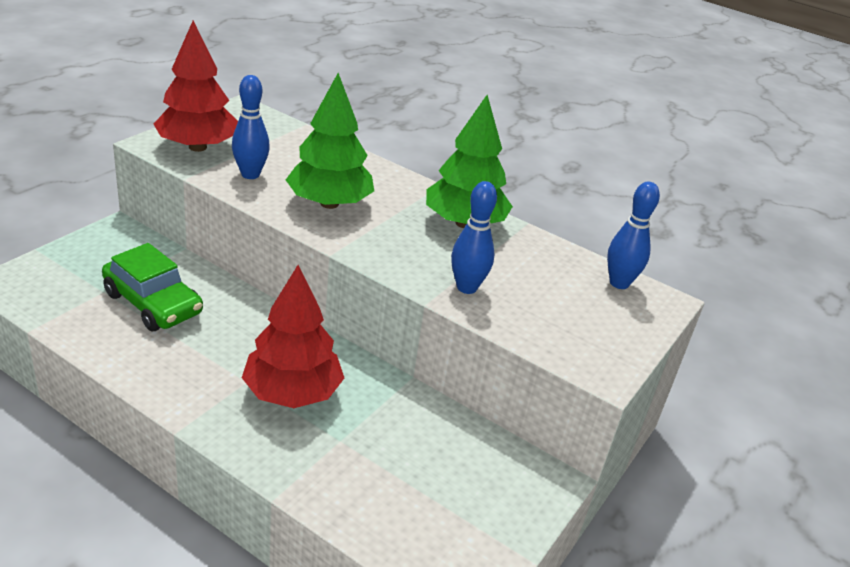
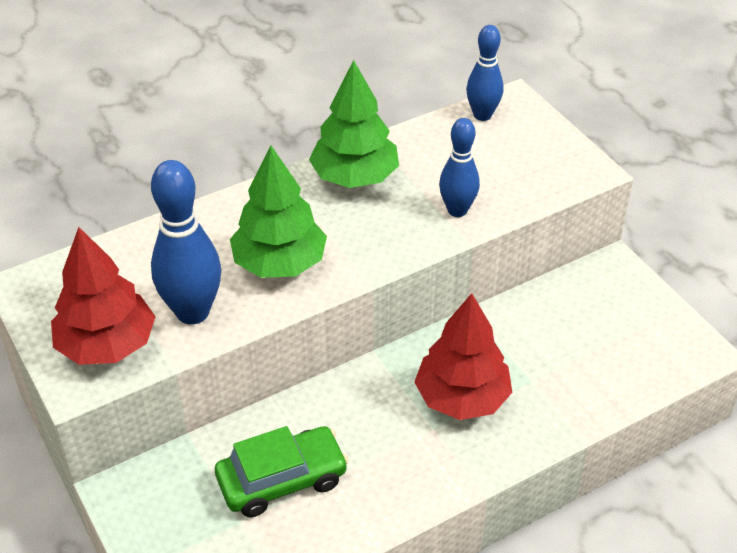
camera: 60 degrees left, 10 degrees up
blue bowling pin [232,75,270,179] -> blue bowling pin [151,160,221,324], size x1.56

